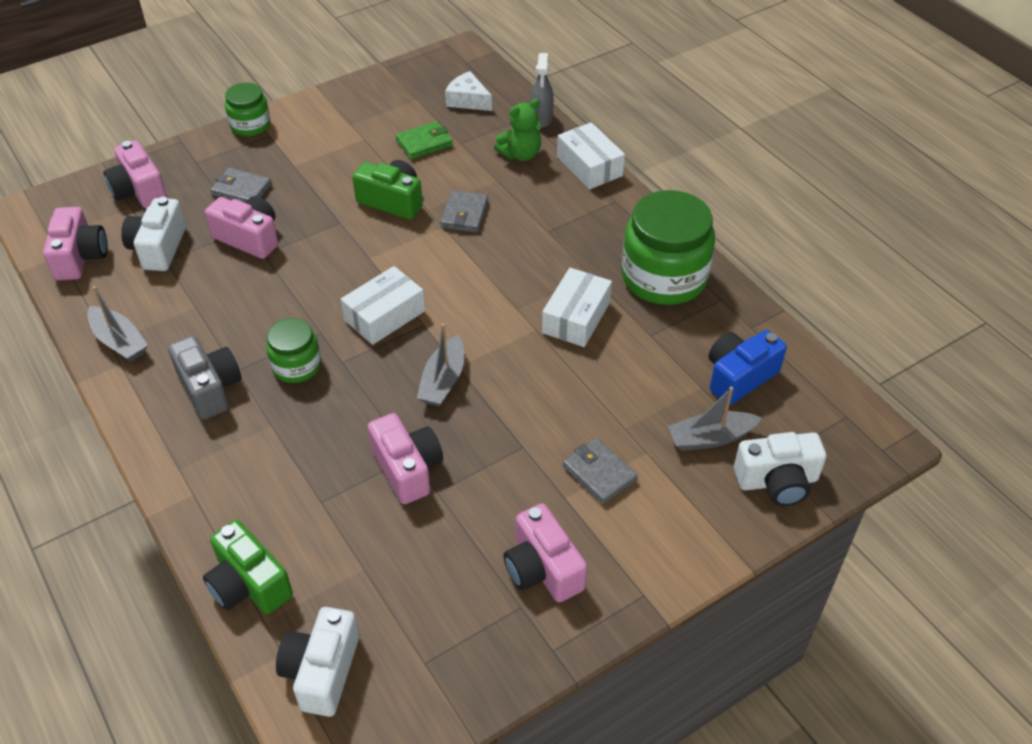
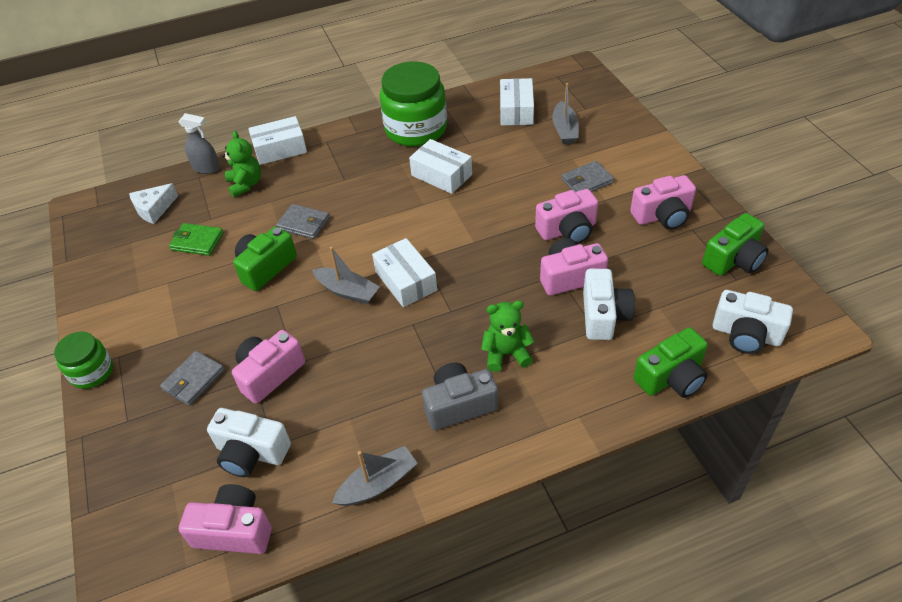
camera: 75 degrees left, 0 degrees up
pink camera [103,140,167,208] -> pink camera moved to [535,189,598,244]
green jar [266,318,321,383] -> none
green wallet [396,121,453,159] -> green wallet turned 60 degrees counterclockwise [169,223,224,256]
grey boat [417,323,464,407] -> grey boat moved to [312,247,380,304]
blue camera [709,330,787,405] -> white box [500,78,534,126]
white camera [734,432,826,506] -> white camera moved to [583,269,635,340]
none -> green teddy bear [481,301,534,372]
none -> green camera [702,213,769,276]

